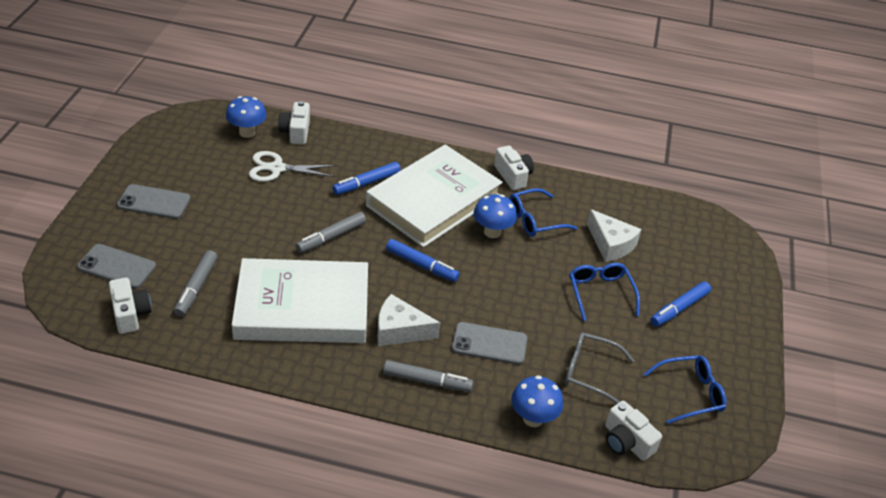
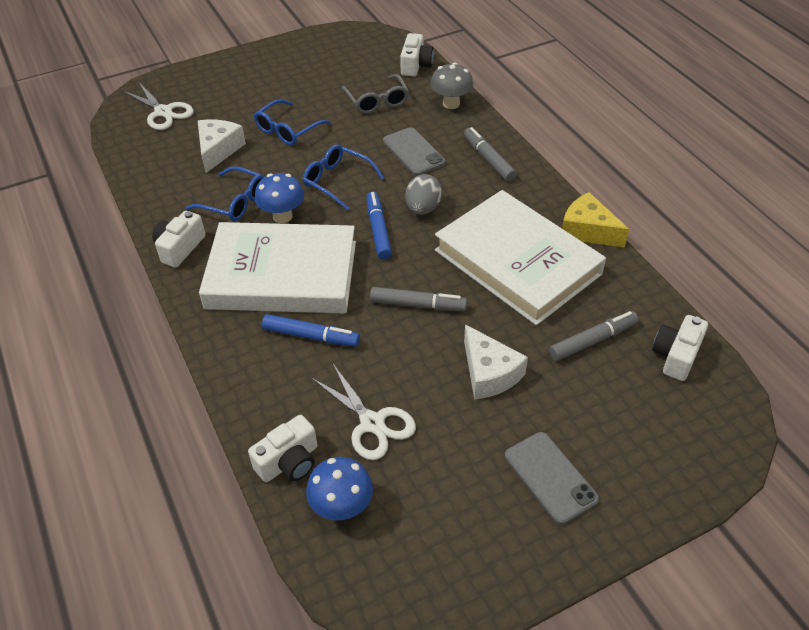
camera: 125 degrees left, 5 degrees up
grey phone [77,244,156,289] -> none
white cheese [377,294,440,346] -> white cheese moved to [464,324,528,400]
blue mushroom [511,375,563,427] -> grey mushroom [430,62,474,109]
blue glasses [644,355,727,424] -> blue glasses moved to [303,144,384,211]
blue marker [650,281,711,327] -> none
none -> white scissors [123,83,194,130]
none -> grey egg [405,174,442,215]
none -> yellow cheese [562,192,629,247]

